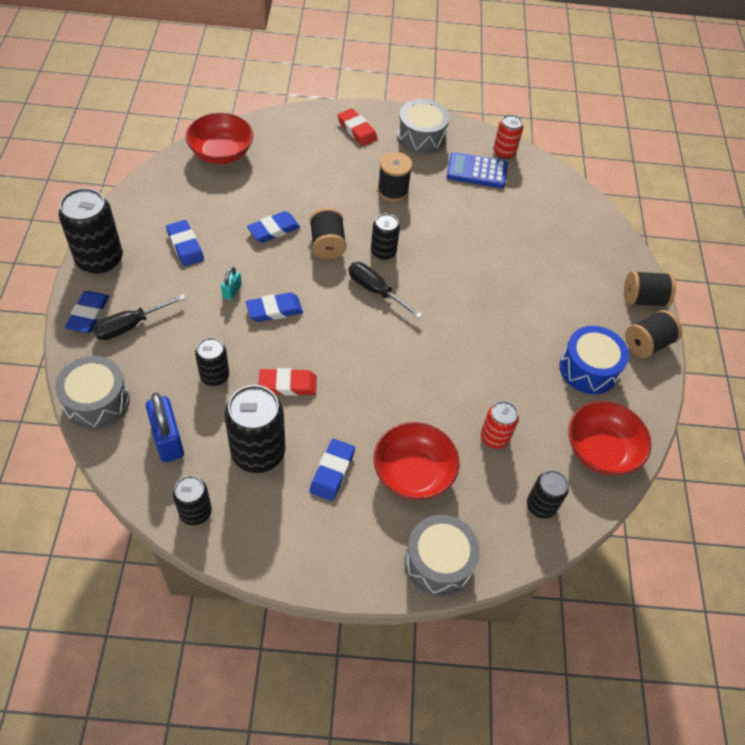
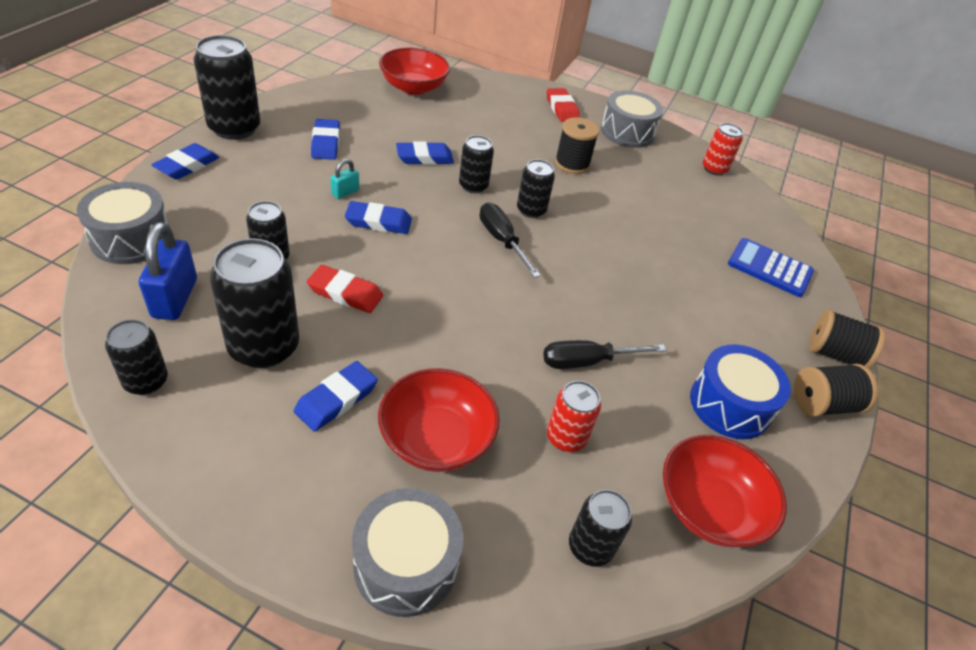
camera: 20 degrees right, 10 degrees down
black screwdriver [93,294,186,340] -> black screwdriver moved to [543,340,666,369]
black spool [310,208,347,260] -> black can [459,135,494,193]
blue calculator [447,152,508,188] -> blue calculator moved to [728,238,814,297]

